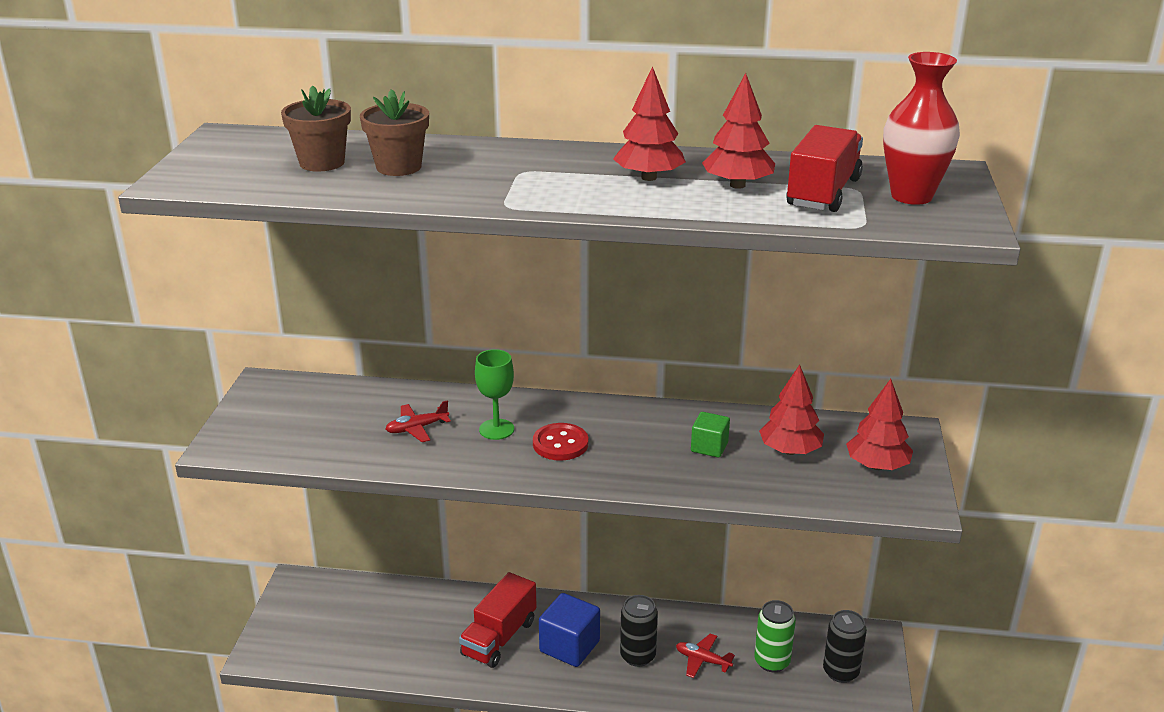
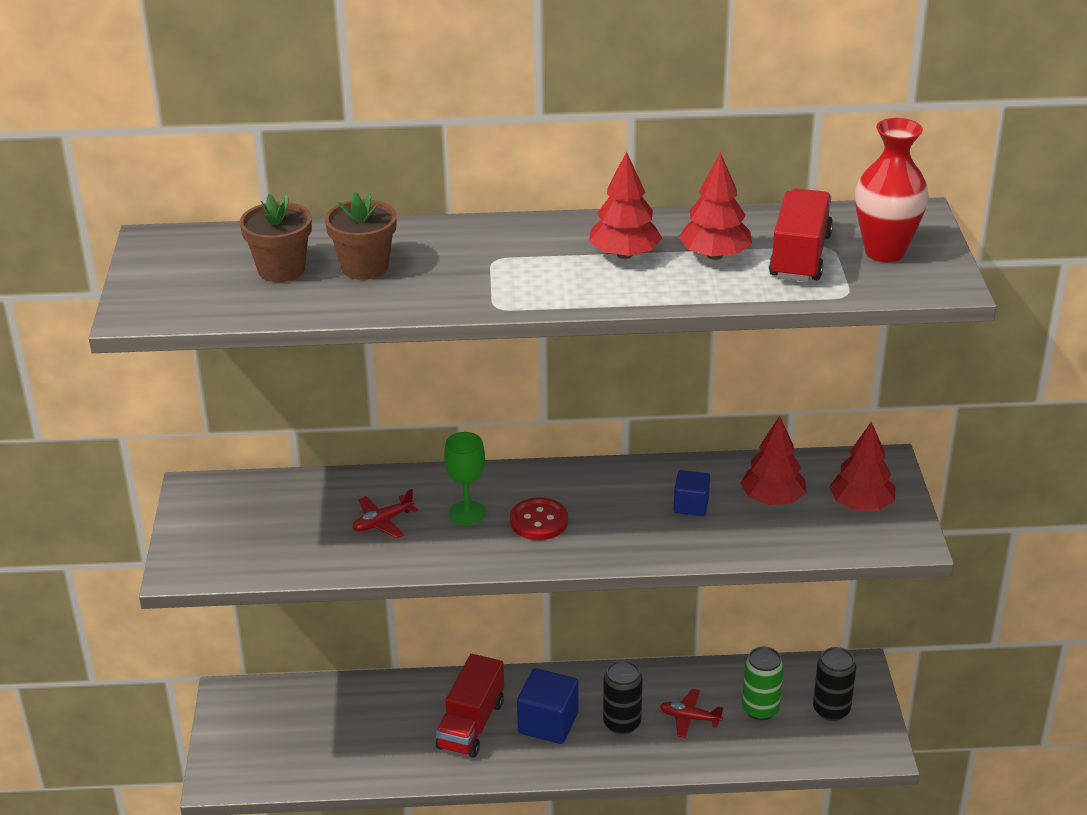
camera: 10 degrees left, 5 degrees up
green cube [691,412,730,458] -> blue cube [674,470,710,516]

